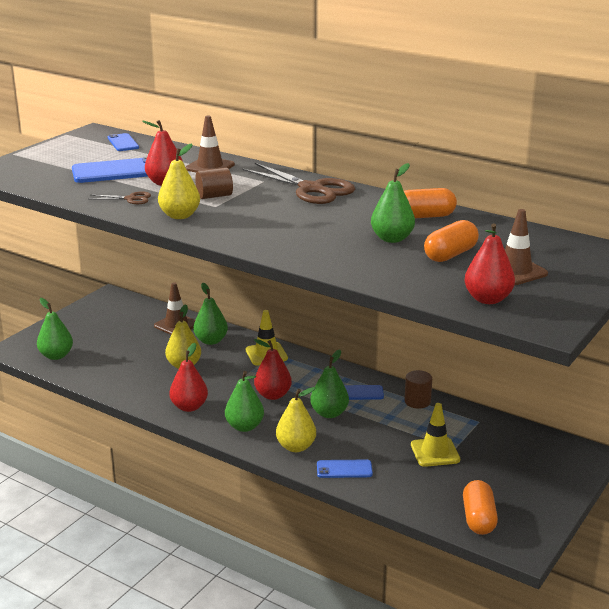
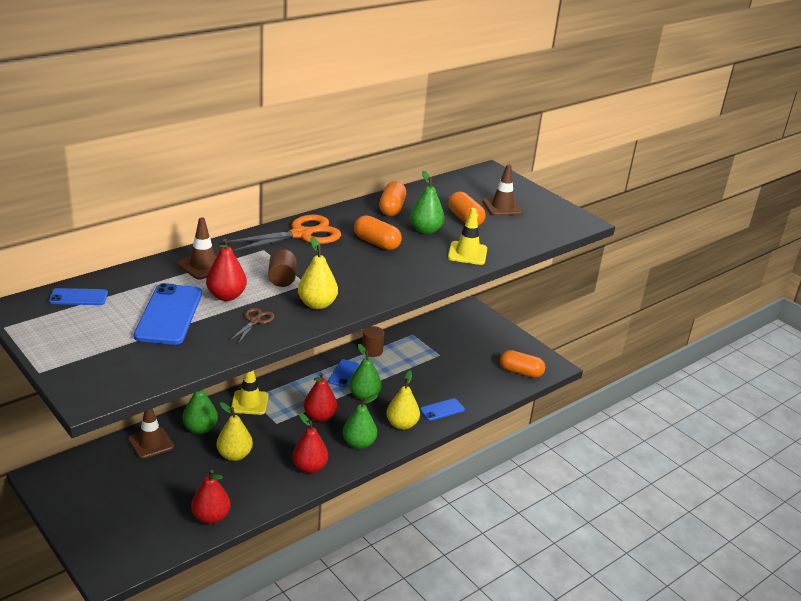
camera: 75 degrees left, 5 degrees up
green pear [37,298,73,360] -> none
brown scissors [243,163,355,204] -> orange scissors [223,215,341,252]
blue phone [317,460,373,478] -> blue phone turned 45 degrees clockwise [420,398,465,421]
yellow traffic cone [411,403,460,467] -> yellow traffic cone moved to [448,208,487,265]
red pear [464,223,515,304] -> red pear moved to [191,470,230,524]
none -> orange capsule [354,215,402,250]

